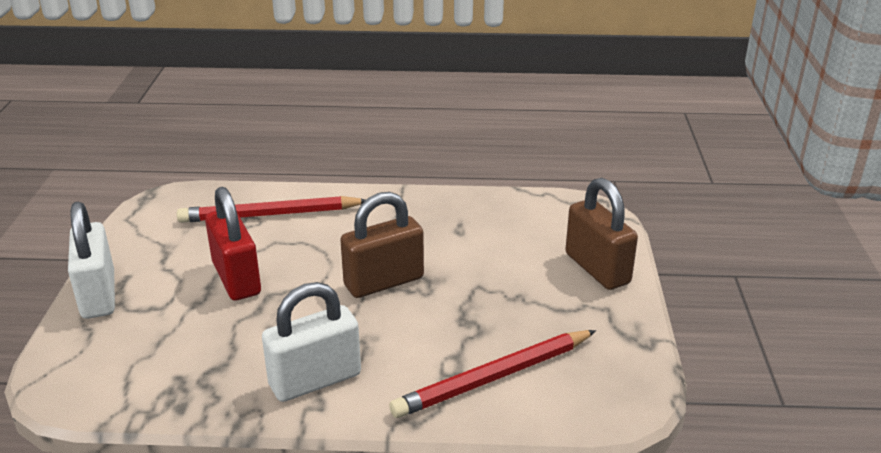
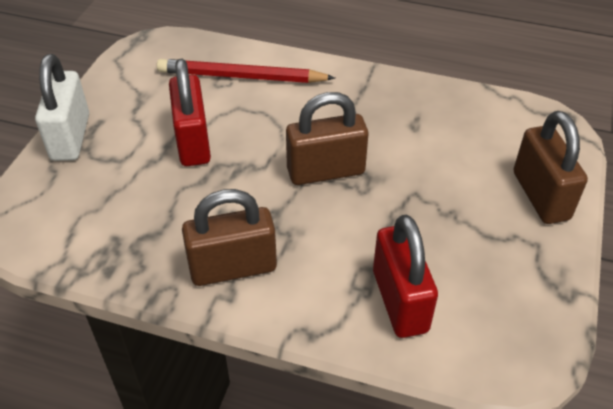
camera: 15 degrees right, 15 degrees up
white padlock [262,282,361,402] -> brown padlock [182,189,277,286]
red pencil [389,330,596,418] -> red padlock [373,215,438,338]

